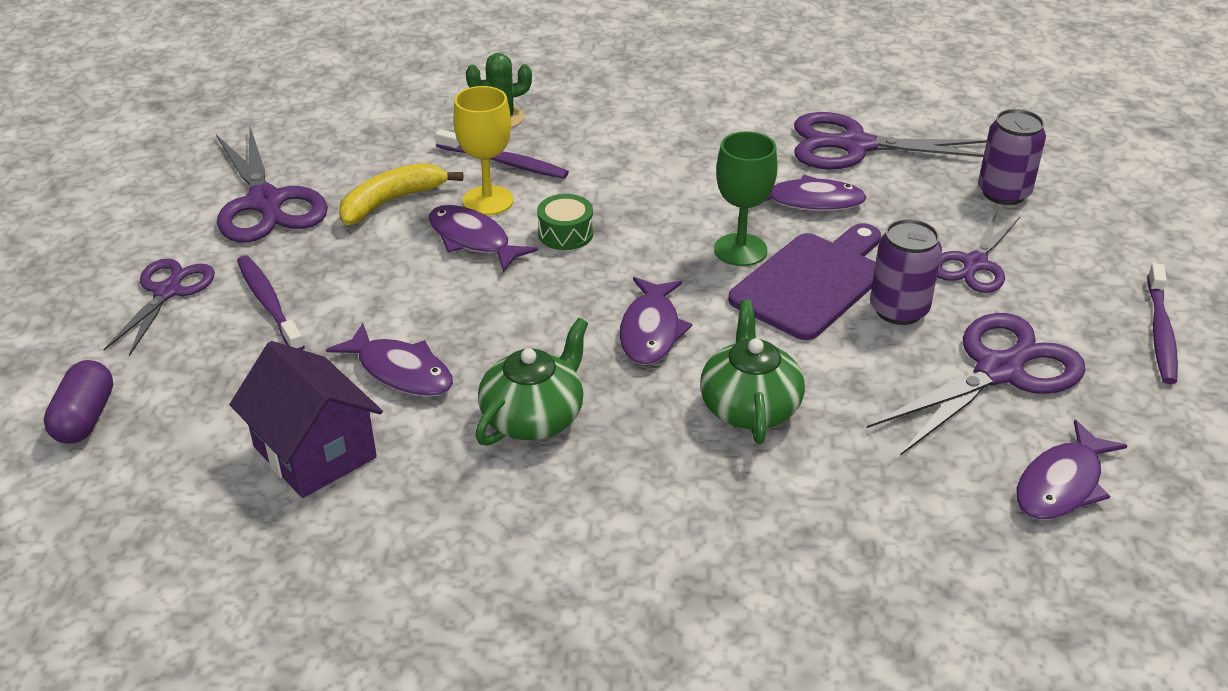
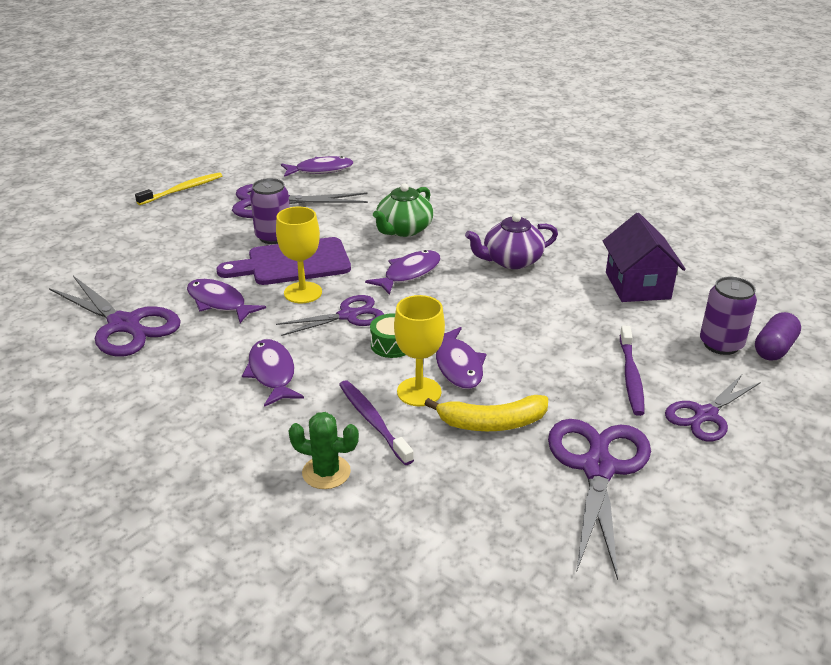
camera: 145 degrees left, 5 degrees down
purple fish [326,323,453,397] -> purple fish moved to [242,339,304,407]
green teapot [475,318,588,446] -> purple teapot [465,213,558,269]
green goblet [714,131,777,266] -> yellow goblet [276,207,322,303]
purple scissors [937,211,1021,293] -> purple scissors moved to [276,295,384,336]
purple can [978,109,1046,205] -> purple can moved to [700,277,757,355]
purple toothbrush [1147,263,1178,384] -> yellow toothbrush [135,172,222,205]

